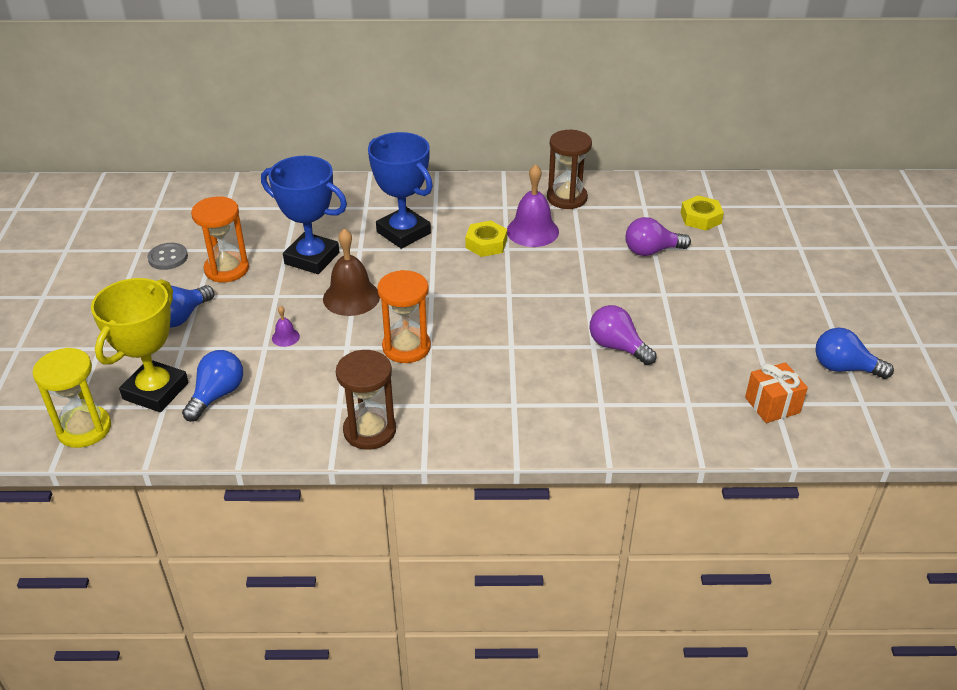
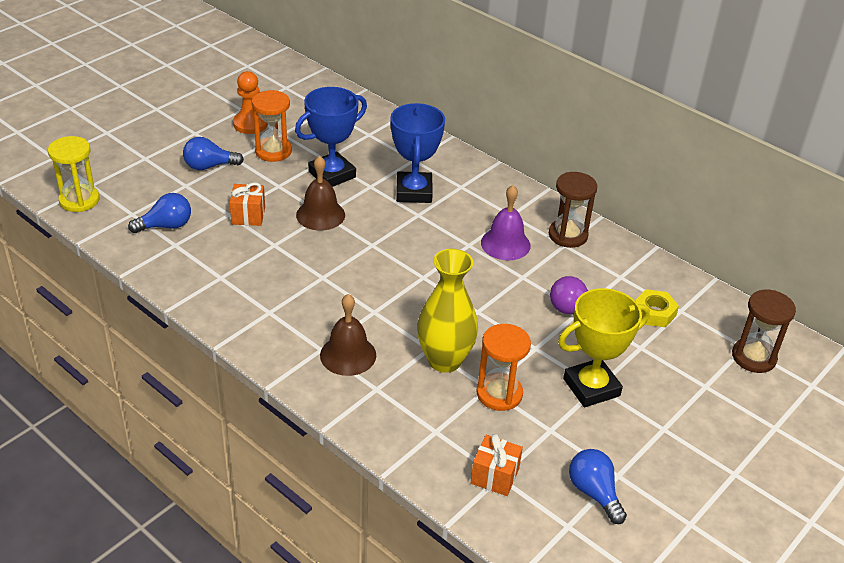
camera: 40 degrees right, 0 degrees up
yellow trophy [91,278,189,412] -> yellow trophy moved to [558,288,650,407]
grey button [147,243,188,270] -> orange pawn [233,71,268,134]
blue trophy [261,156,347,274] -> blue trophy turned 75 degrees clockwise [295,87,367,187]
purple bell [272,306,300,347] -> orange gift [230,182,265,226]
brown hourglass [336,350,396,450] -> brown hourglass moved to [732,290,796,373]
orange hourglass [377,270,431,363] -> orange hourglass moved to [477,324,531,411]
yellow nut [465,221,507,257] -> none
purple light bulb [590,305,656,365] -> yellow vase [417,249,478,373]
none -> brown bell [320,294,376,376]

